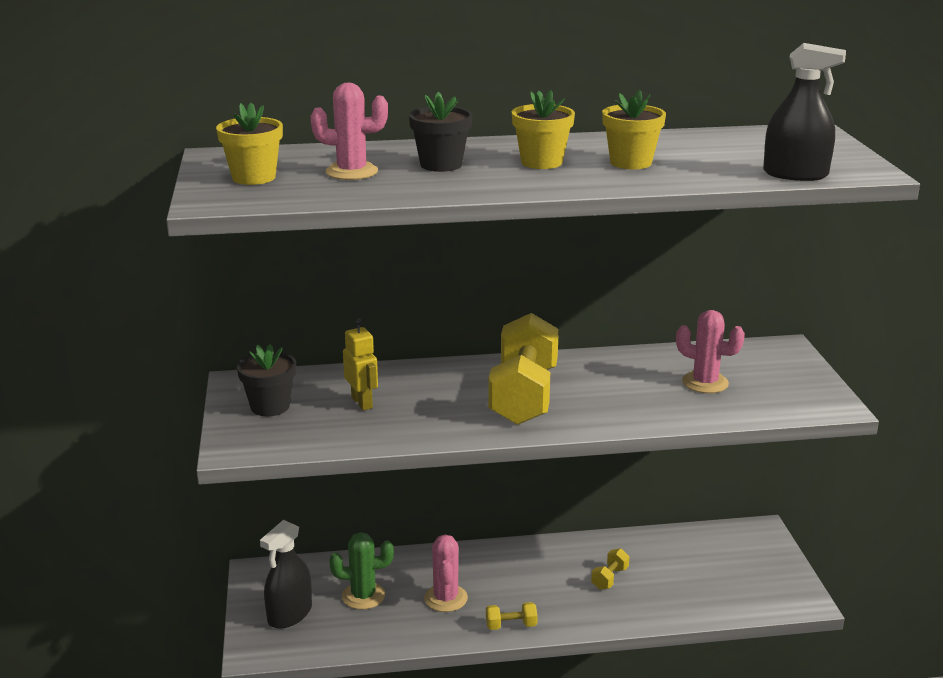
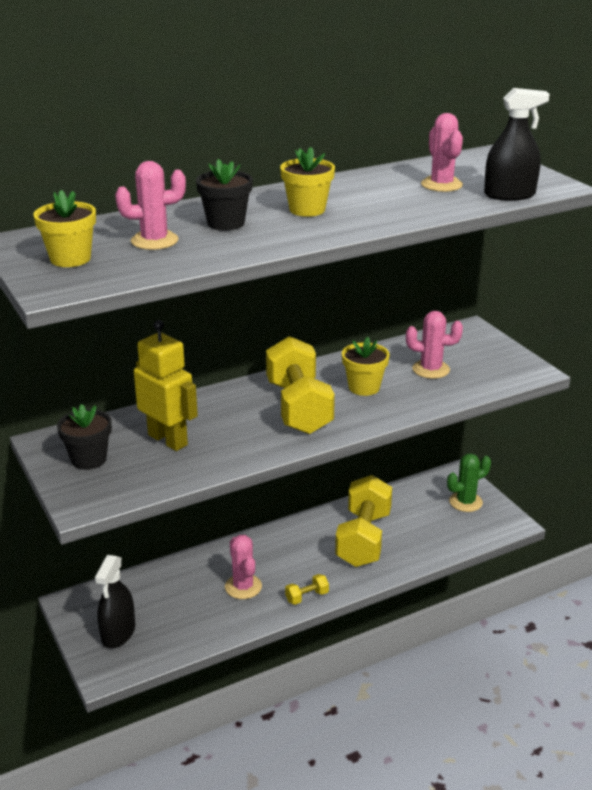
camera: 20 degrees left, 5 degrees up
green cactus [329,532,394,610] -> green cactus moved to [447,454,491,512]
yellow robot [343,318,378,411] -> yellow robot [134,320,198,451], size x1.62
yellow dumbbell [591,548,629,590] -> yellow dumbbell [335,475,392,567], size x2.49
yellow flower pot [602,90,666,169] -> yellow flower pot moved to [342,337,390,396]
none -> pink cactus [421,113,463,192]

